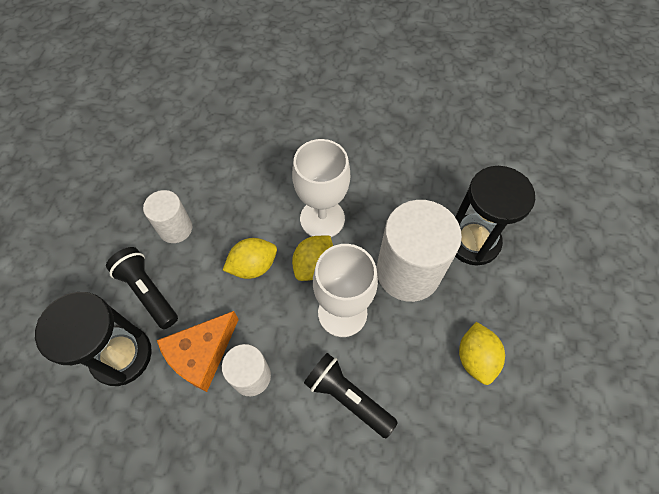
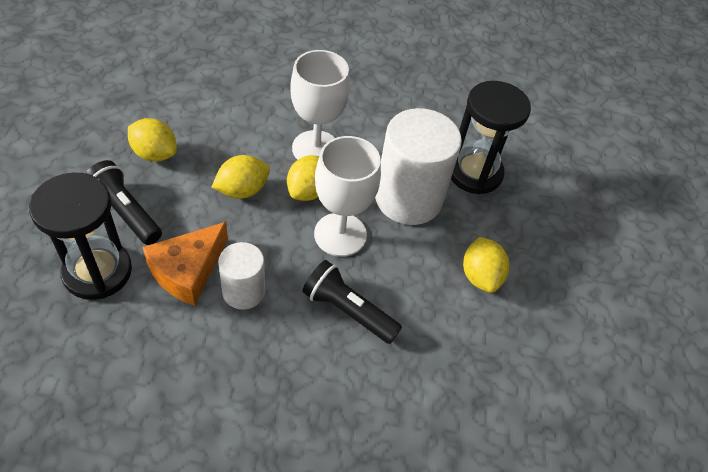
camera: 10 degrees left, 10 degrees down
white cylinder [143,190,192,243] -> yellow lemon [128,118,177,162]

